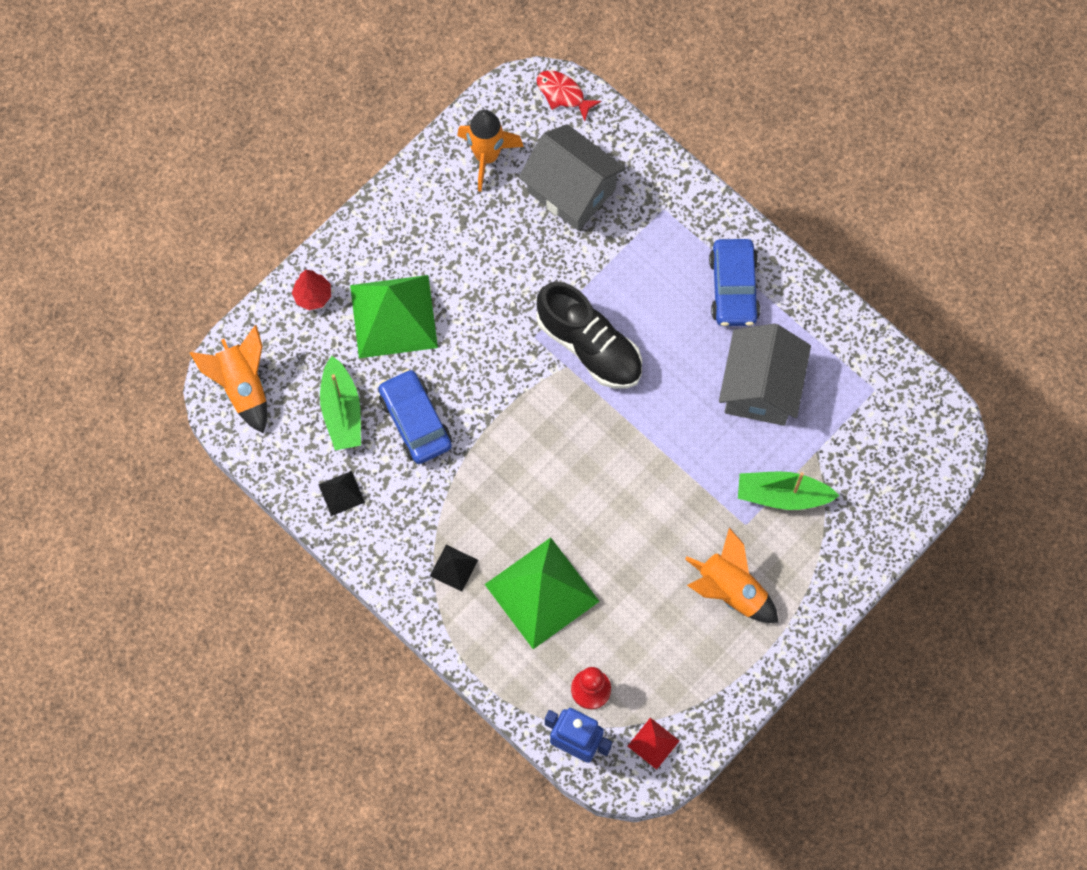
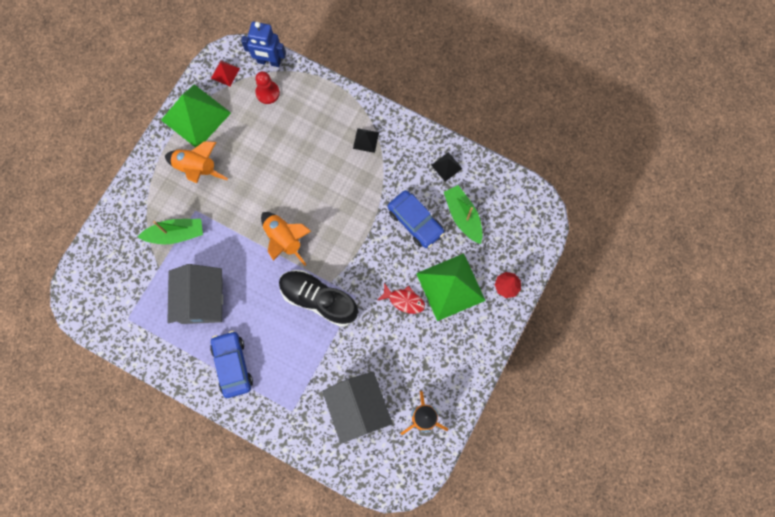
camera: 165 degrees right, 5 degrees up
orange rocket [190,325,267,433] -> orange rocket moved to [261,212,311,266]
green pyramid [485,538,600,649] -> green pyramid moved to [161,84,231,148]
grey house [518,124,626,231] -> grey house turned 45 degrees clockwise [322,372,393,444]
red fish [537,70,602,121] -> red fish moved to [378,283,425,314]

